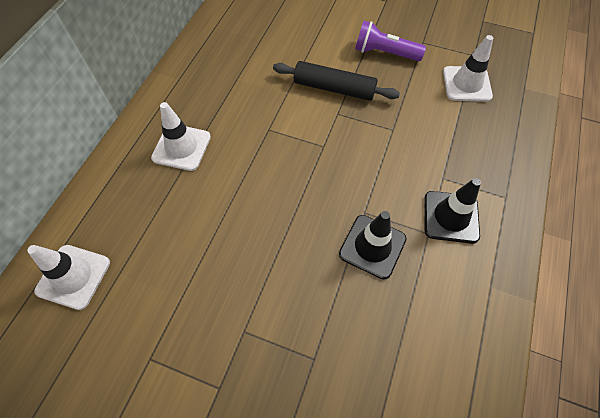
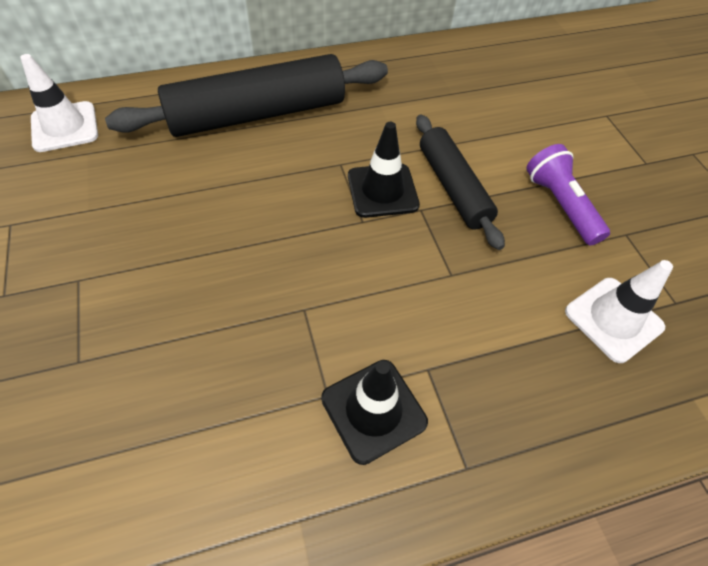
camera: 50 degrees right, 5 degrees down
white traffic cone [151,102,211,171] -> black rolling pin [105,54,388,137]
black traffic cone [339,211,407,280] -> black traffic cone moved to [348,122,420,218]

